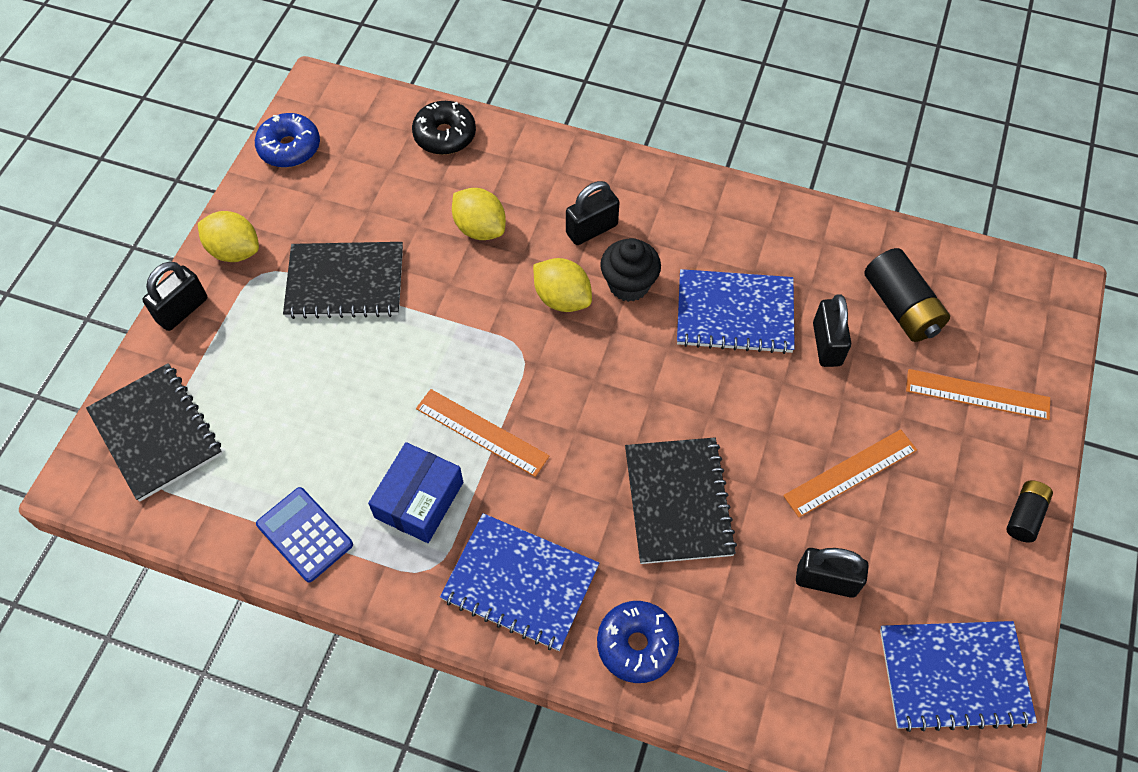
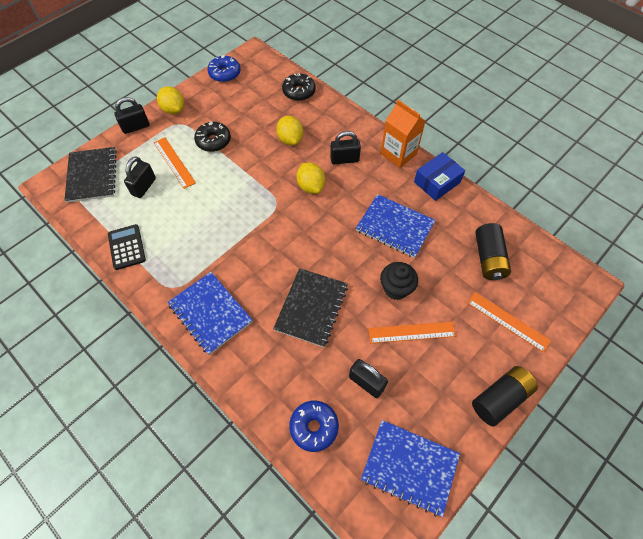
camera: 25 degrees right, 0 degrees up
blue calculator [256,487,353,582] -> black calculator [108,224,146,270]
black notebook [283,242,403,319] -> black donut [194,121,231,152]
blue box [368,442,463,543] -> blue box moved to [414,152,465,201]
orange ruler [416,389,549,477] -> orange ruler moved to [154,138,196,189]
blue donut [597,601,679,683] -> blue donut moved to [289,400,339,452]
black cupcake [600,238,661,302] -> black cupcake moved to [380,262,418,300]
black padlock [813,294,851,367] -> black padlock moved to [124,156,156,198]
black battery [1006,481,1053,543] -> black battery [472,366,538,426], size x1.70
none -> orange carton [381,100,426,168]

